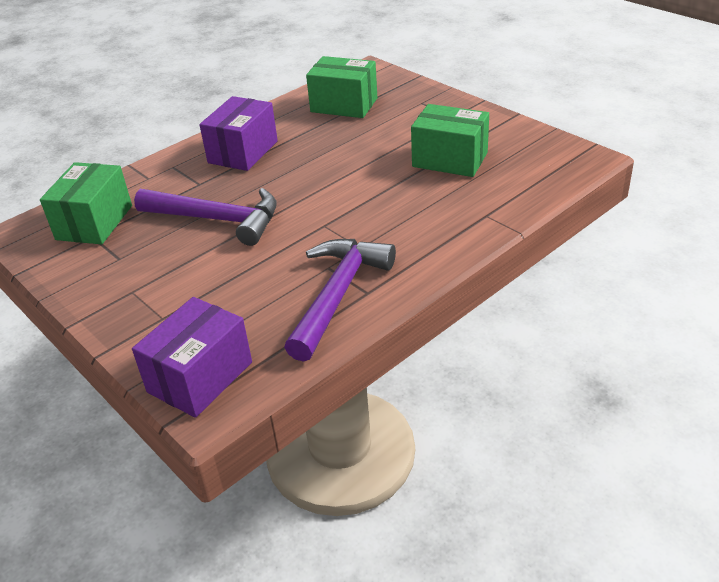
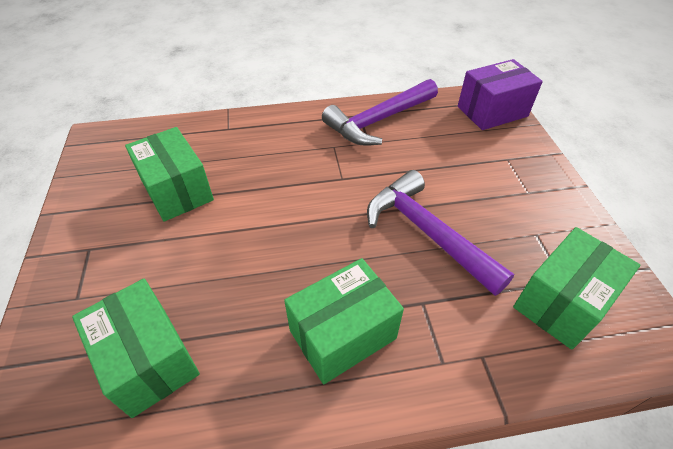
camera: 150 degrees left, 10 degrees up
purple box [199,96,278,171] -> green box [284,258,404,384]

